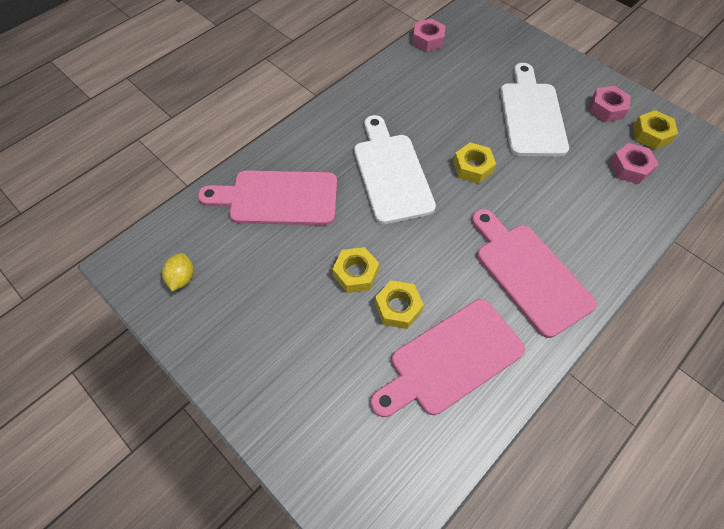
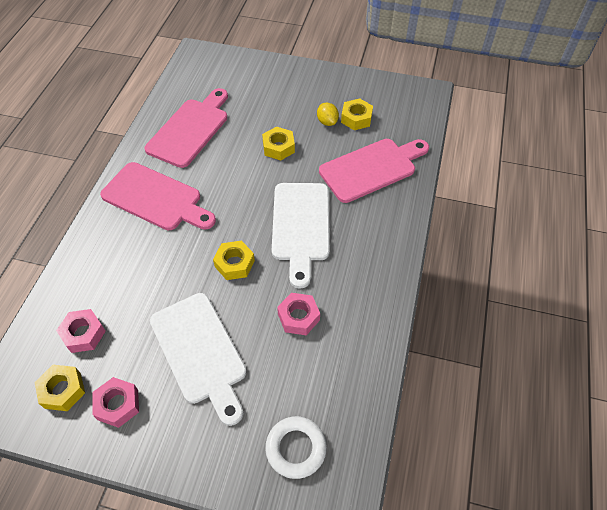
camera: 150 degrees right, 5 degrees down
yellow lemon [162,253,193,291] -> yellow lemon moved to [317,103,339,126]
white cutting board [354,115,436,224] -> white cutting board turned 45 degrees clockwise [272,183,329,289]
yellow nut [375,280,424,329] -> yellow nut moved to [341,98,373,130]
pink nut [413,18,446,52] -> pink nut moved to [277,293,320,335]
none -> white ring [265,416,327,479]

